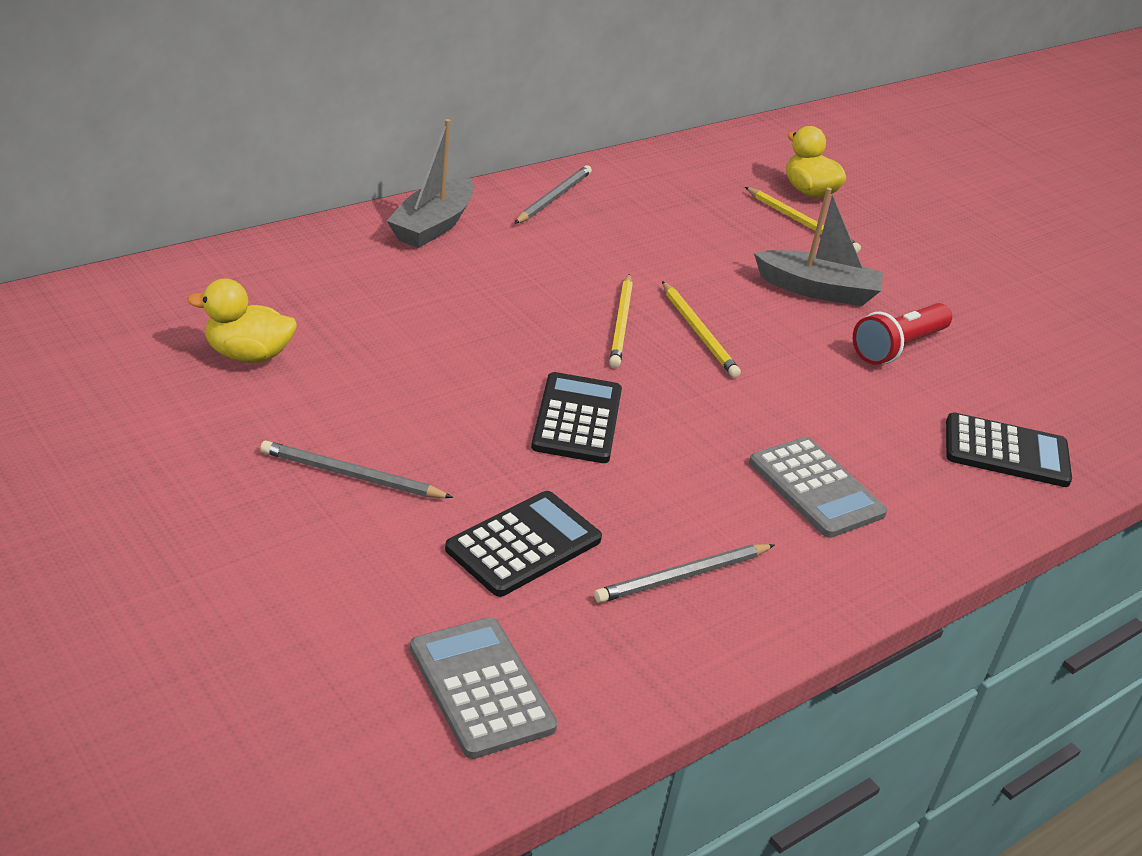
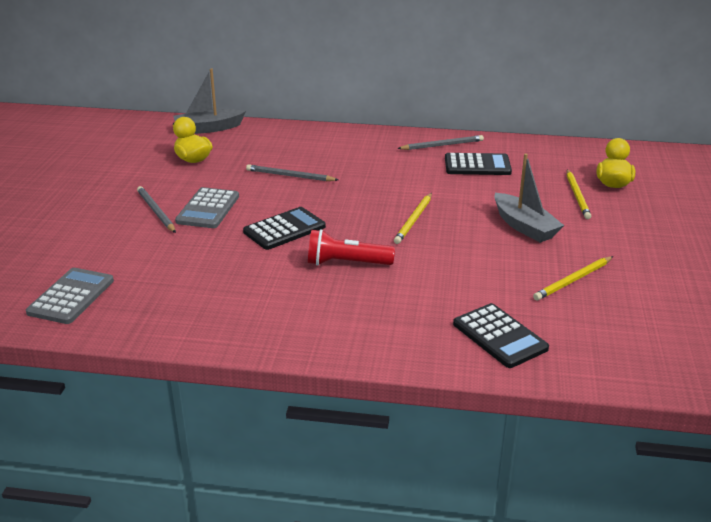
camera: 50 degrees right, 5 degrees down
grey boat [387,119,474,248] -> grey boat moved to [173,68,246,134]
black calculator [445,491,602,597] -> black calculator moved to [445,153,512,175]
grey pencil [594,544,774,603] -> grey pencil moved to [246,164,338,181]
yellow pencil [609,274,633,368] -> yellow pencil moved to [533,256,613,301]
grey calculator [749,437,887,538] -> grey calculator moved to [175,187,239,228]
red flashlight [853,303,952,365] -> red flashlight moved to [308,229,395,266]

